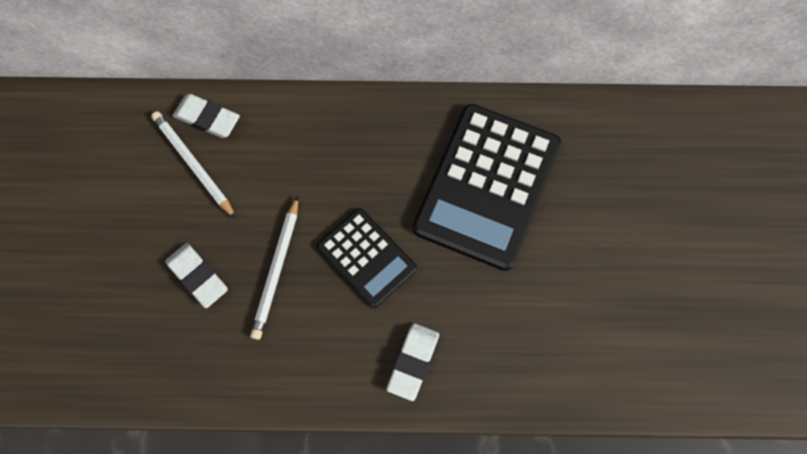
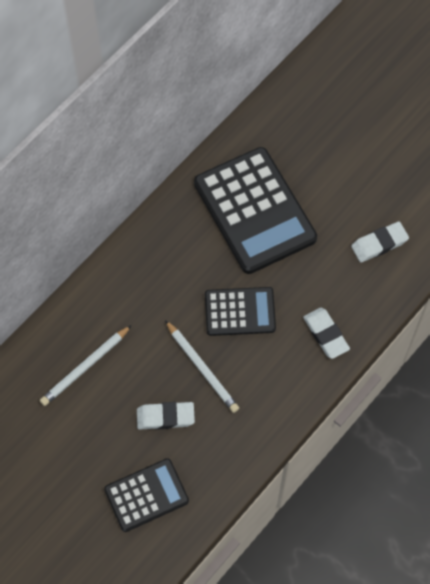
camera: 50 degrees left, 5 degrees down
white pencil [151,111,236,219] -> white pencil turned 45 degrees counterclockwise [40,325,132,406]
white eraser [173,94,240,138] -> white eraser moved to [351,222,409,262]
none -> black calculator [104,458,189,532]

